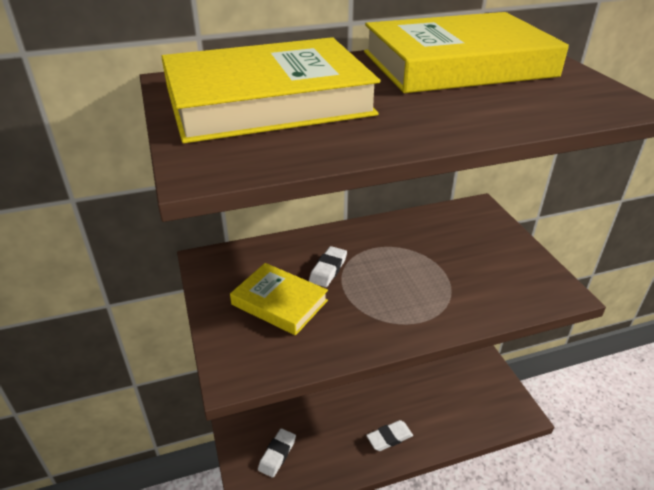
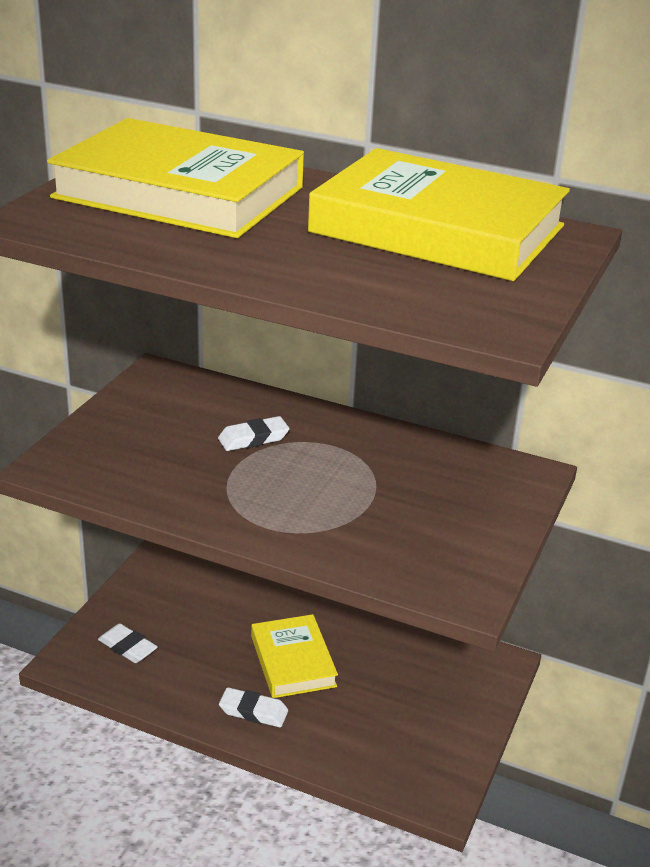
camera: 40 degrees right, 5 degrees down
yellow book [230,263,328,335] -> yellow book moved to [251,614,338,698]
white eraser [258,428,296,478] -> white eraser turned 60 degrees clockwise [98,623,158,663]

